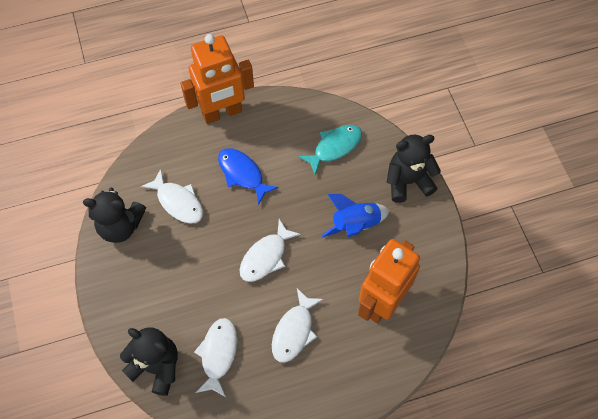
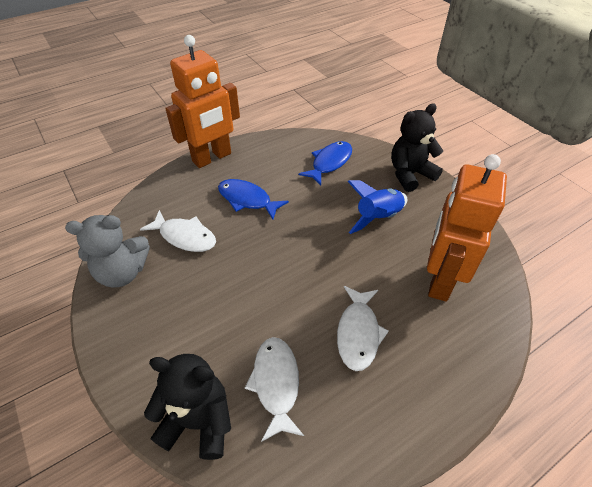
camera: 15 degrees left, 15 degrees down
black teddy bear [83,187,146,243] -> grey teddy bear [65,215,150,288]
white fish [240,219,301,282] -> none
turquoise fish [298,125,362,175] -> blue fish [299,141,352,185]

